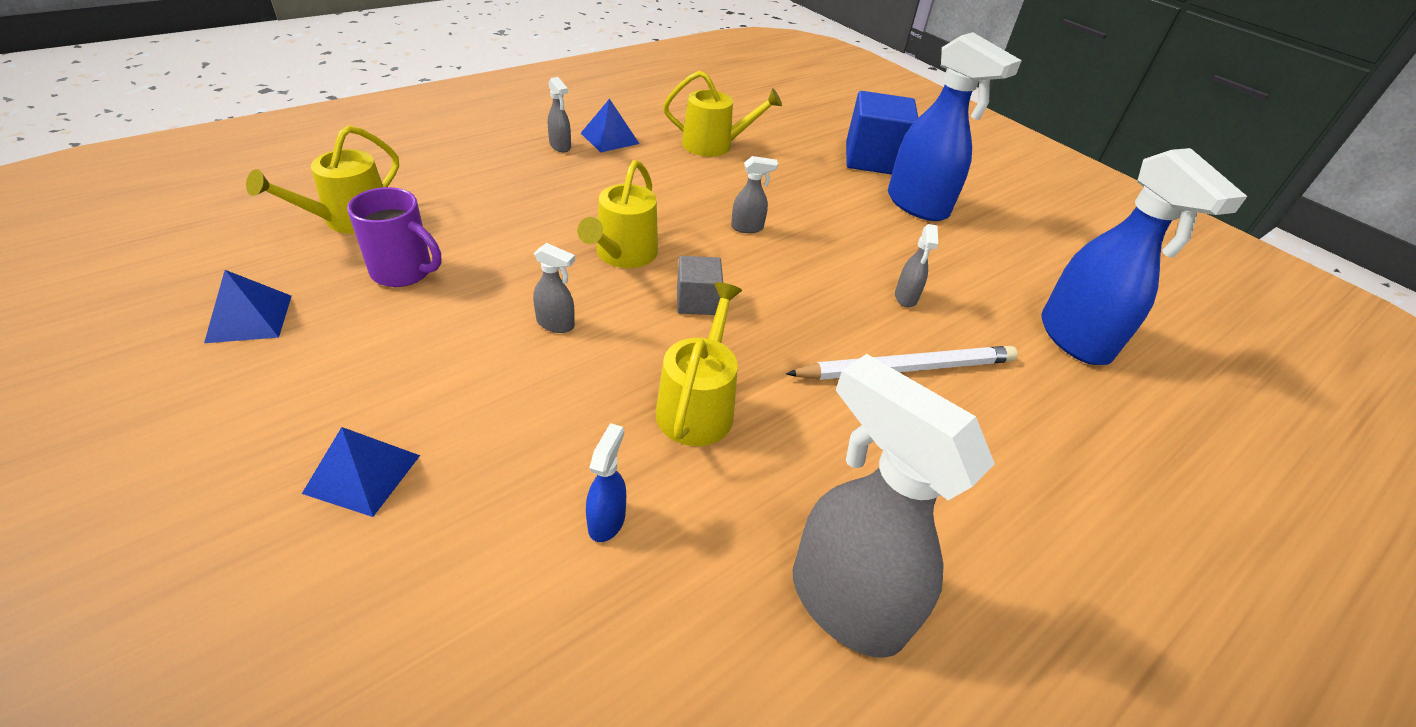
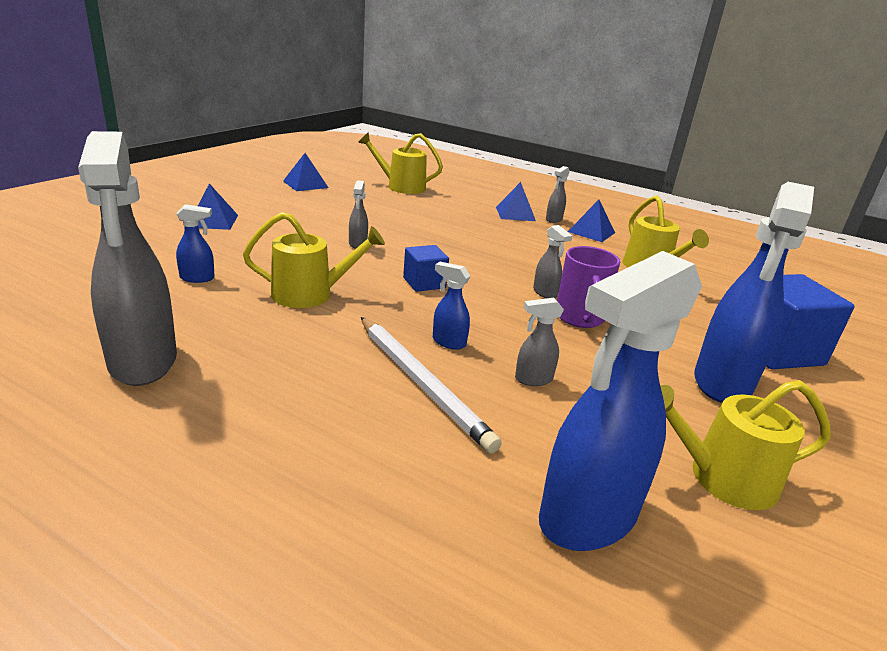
camera: 70 degrees right, 15 degrees down
purple mug [347,187,441,287] -> purple mug moved to [557,246,620,328]
yellow watering can [577,160,658,268] -> yellow watering can moved to [660,380,831,510]
grey cube [677,256,723,315] -> blue cube [403,245,449,292]
grey spray bottle [793,354,995,658] -> grey spray bottle turned 135 degrees clockwise [78,131,177,386]
none -> blue spray bottle [433,262,470,350]
none -> blue pyramid [496,182,536,221]

